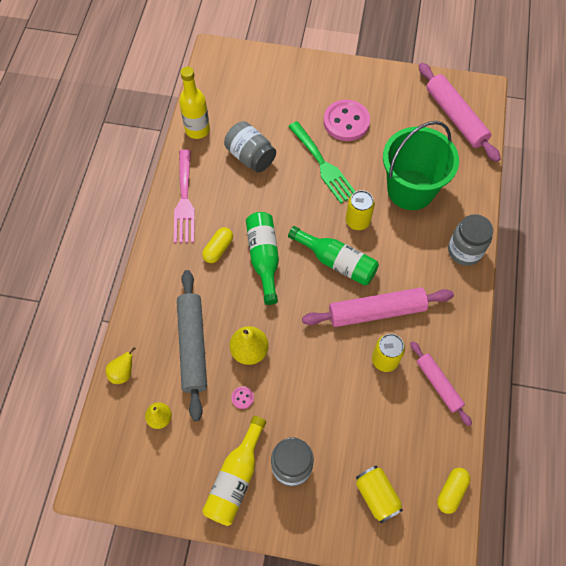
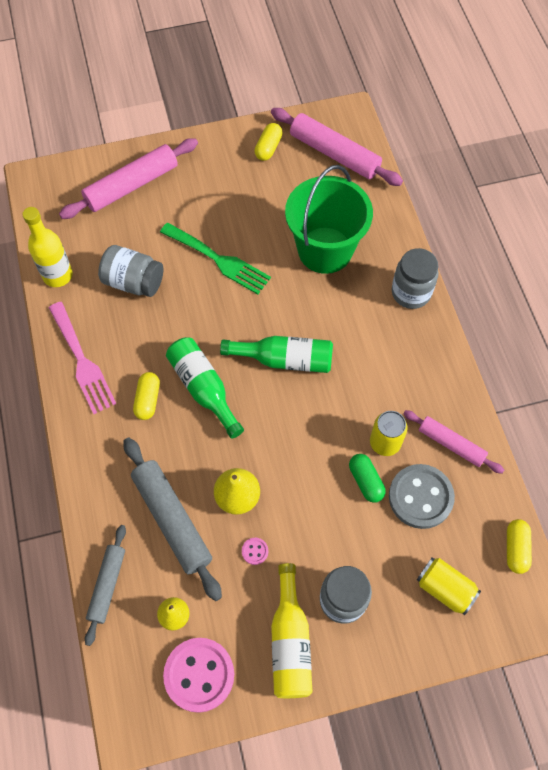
camera: 25 degrees left, 0 degrees up
yellow pear [106,347,136,384] -> grey rolling pin [85,525,126,646]
pink rolling pin [302,287,454,327] -> pink rolling pin moved to [59,138,198,219]
pink button [324,100,370,141] -> pink button moved to [163,638,234,713]
yellow can [346,190,375,230] -> none
none -> yellow capsule [254,123,282,161]
none -> green capsule [349,454,386,503]
none -> grey button [389,464,455,529]

